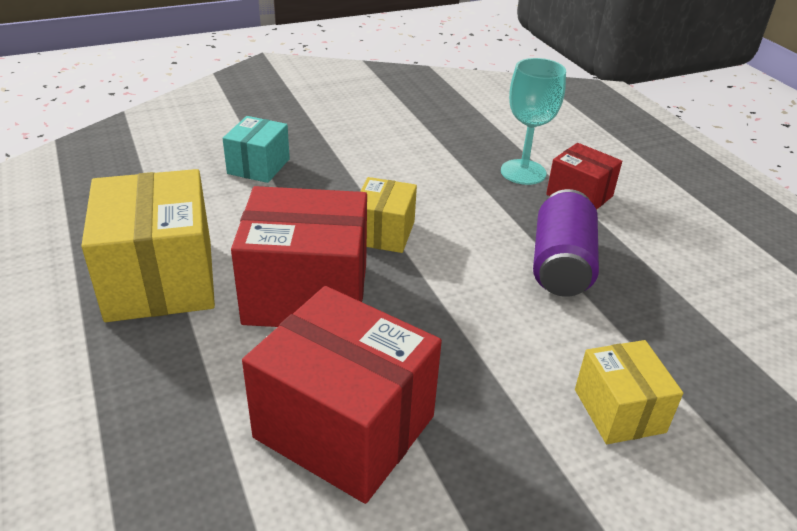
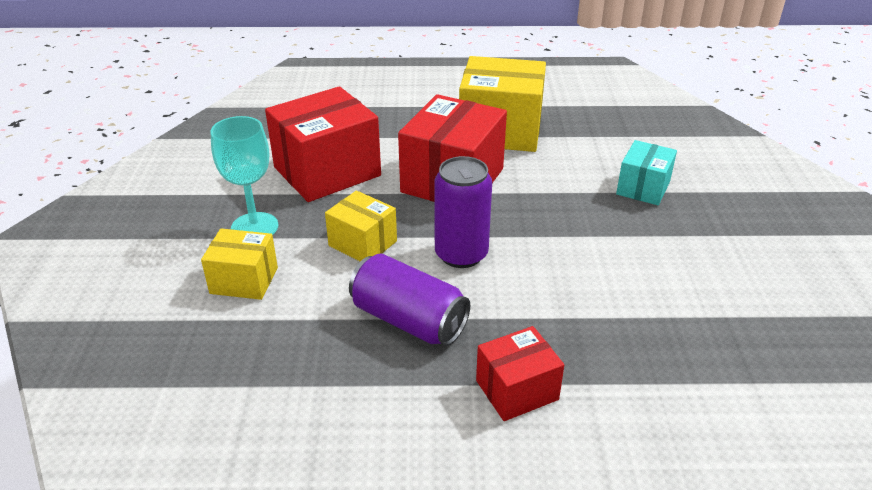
camera: 115 degrees right, 0 degrees up
turquoise box [222,116,290,183] -> turquoise box turned 75 degrees clockwise [616,140,677,205]
yellow box [360,177,417,253] -> yellow box moved to [325,191,397,261]
turquoise goblet [501,58,566,185] -> turquoise goblet moved to [210,116,278,235]
none -> purple can [435,156,492,268]

